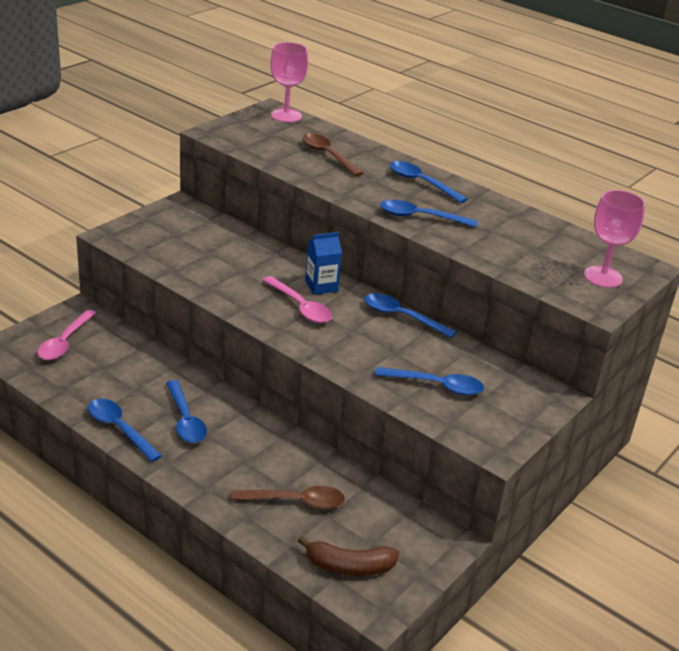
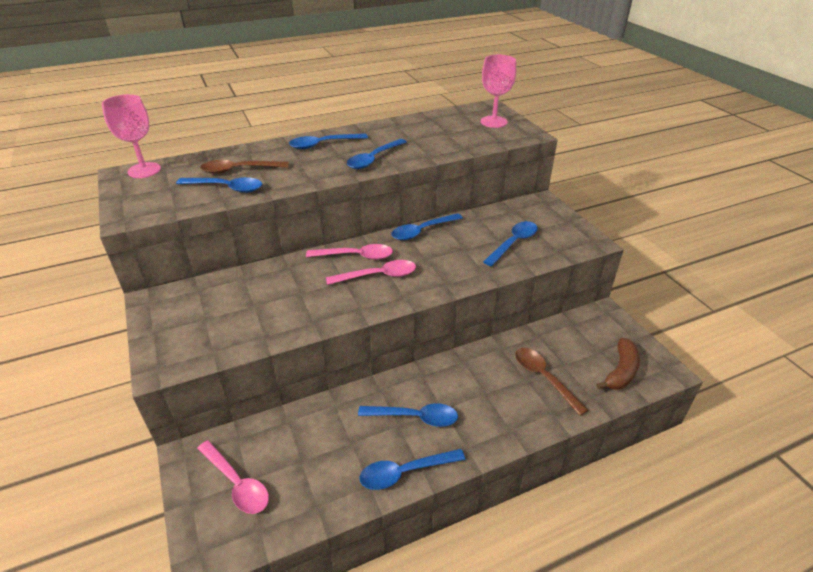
camera: 60 degrees left, 5 degrees up
brown spoon [231,486,345,509] -> brown spoon turned 60 degrees counterclockwise [515,348,588,416]
blue carton [305,232,342,295] -> pink spoon [306,244,393,260]
none -> blue spoon [176,177,262,193]

